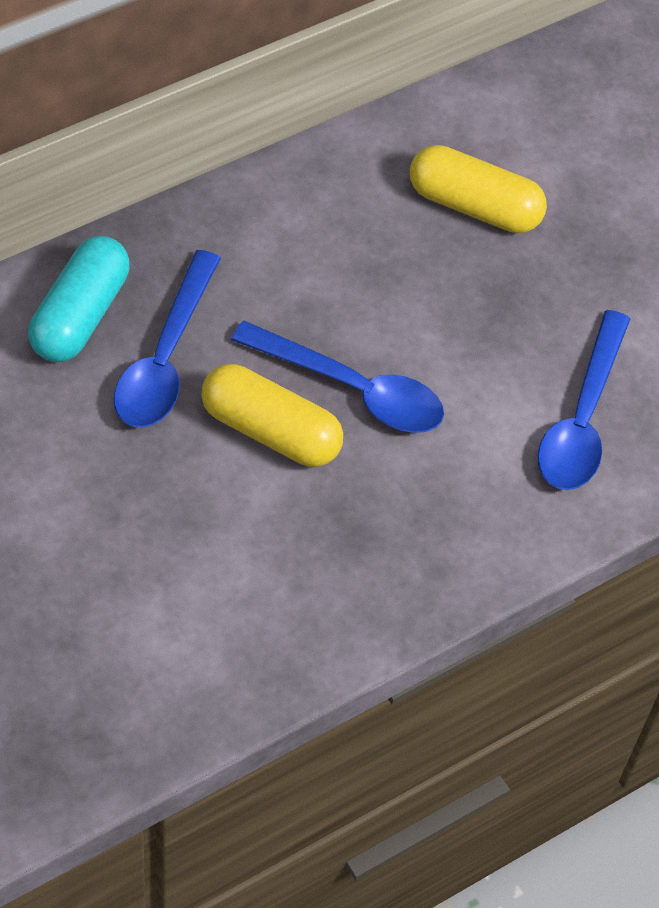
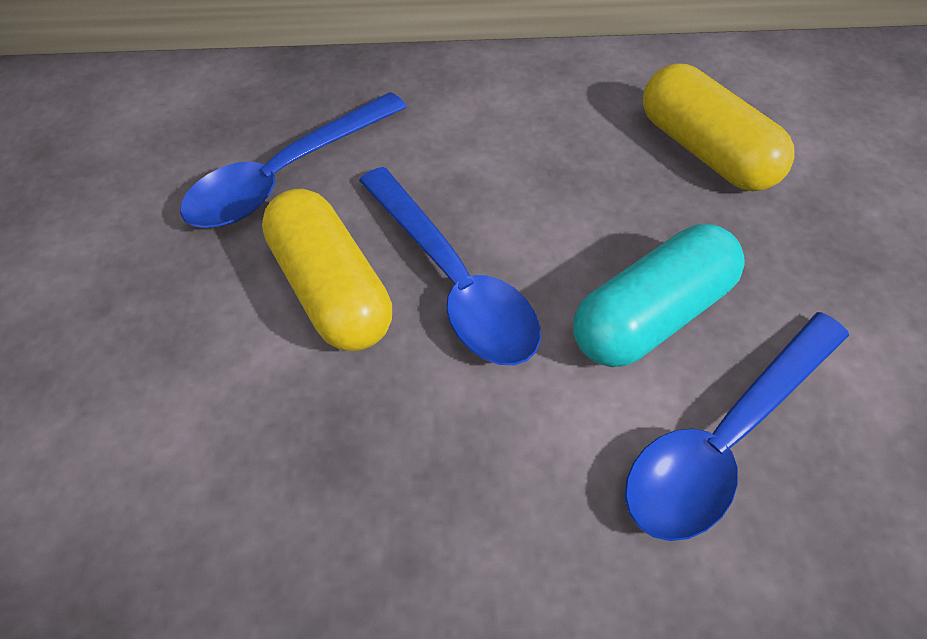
camera: 35 degrees right, 0 degrees up
turquoise capsule [28,236,130,362] -> turquoise capsule moved to [573,224,745,367]

